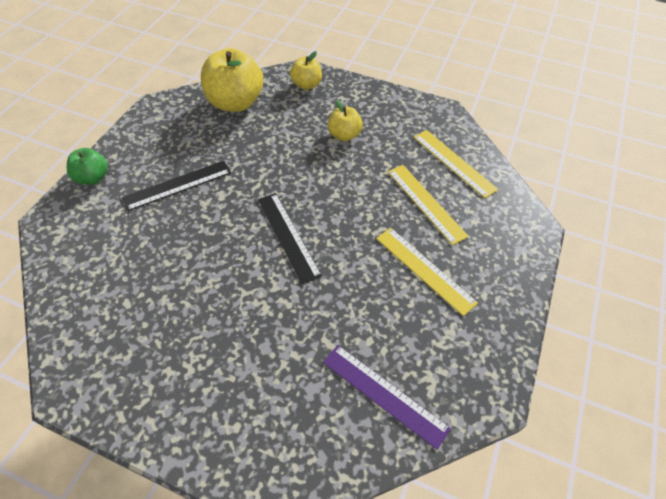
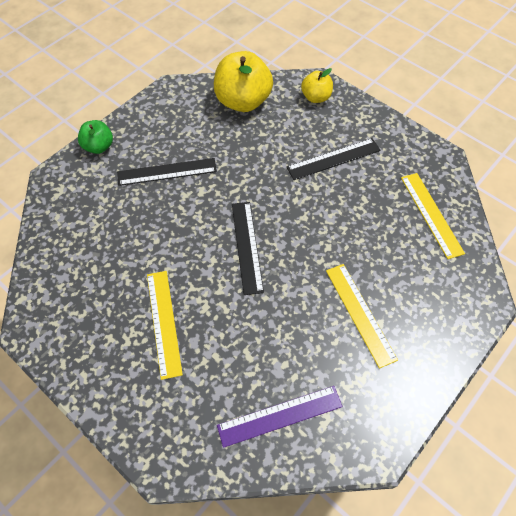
camera: 20 degrees right, 5 degrees up
purple ruler [323,345,451,450] -> purple ruler turned 75 degrees counterclockwise [217,386,343,448]
yellow apple [328,100,363,141] -> black ruler [287,138,381,180]
yellow ruler [388,165,469,245] -> yellow ruler moved to [147,271,183,380]

